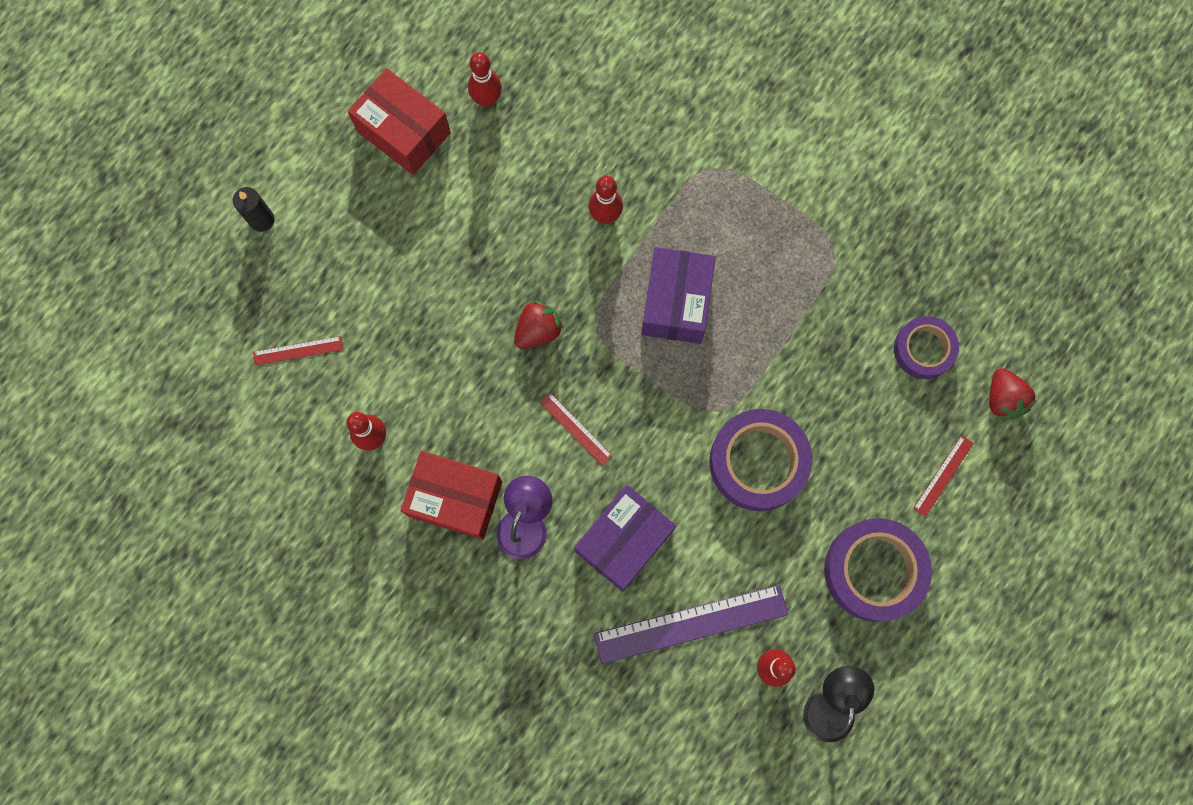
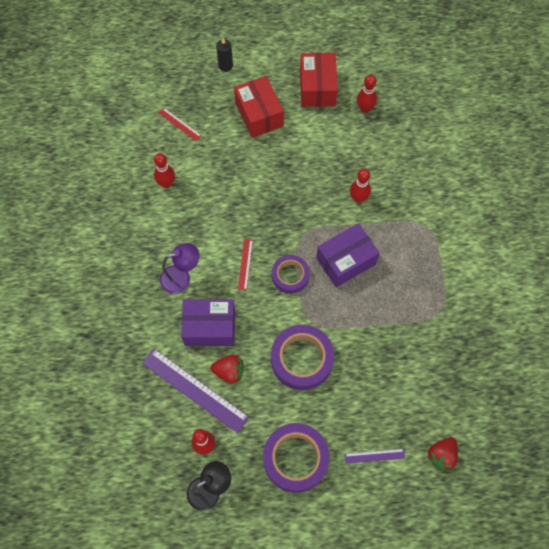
camera: 50 degrees right, 10 degrees down
red box [400,451,502,540] -> red box moved to [234,76,284,138]
red strawberry [514,301,563,349] -> red strawberry moved to [211,354,244,383]
purple tape [894,316,959,379] -> purple tape moved to [272,255,310,294]
red ruler [913,435,974,517] -> purple ruler [344,449,405,463]

